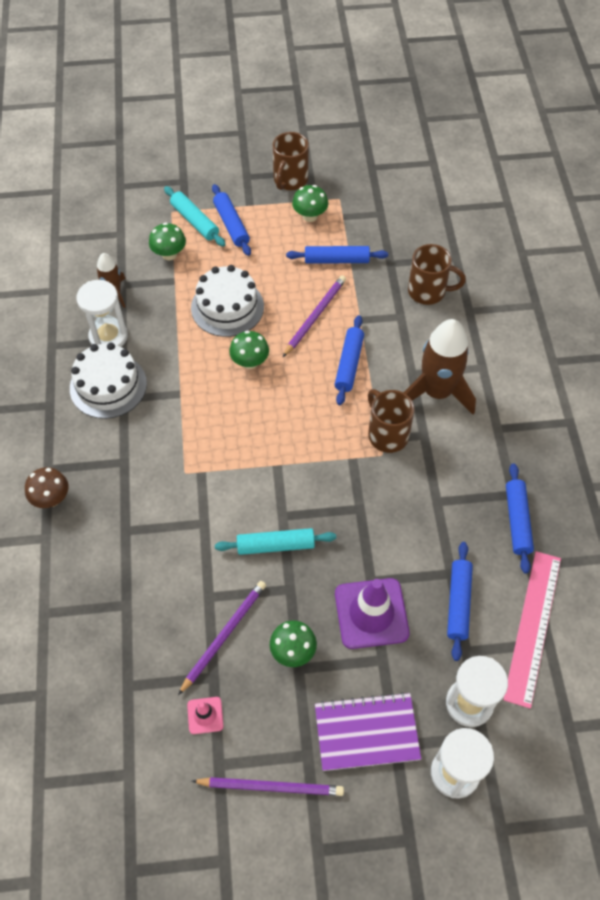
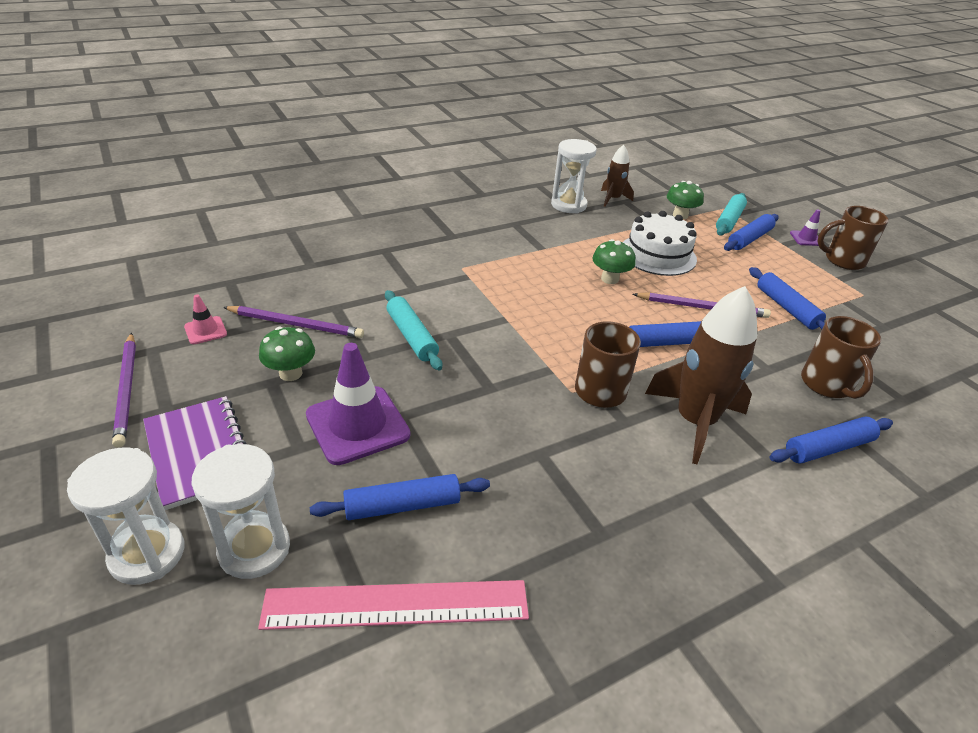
camera: 65 degrees right, 20 degrees down
brown mushroom [25,467,68,508] -> none
white cake [70,343,147,419] -> none
green mushroom [292,185,328,222] -> none
blue rolling pin [506,463,534,574] -> blue rolling pin moved to [770,416,893,464]
none -> purple traffic cone [790,209,820,246]

